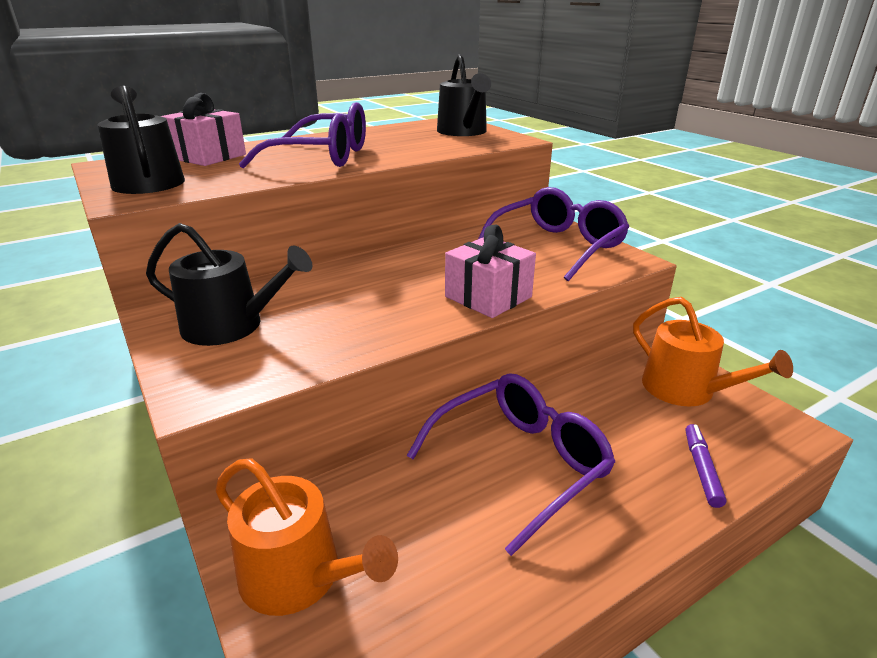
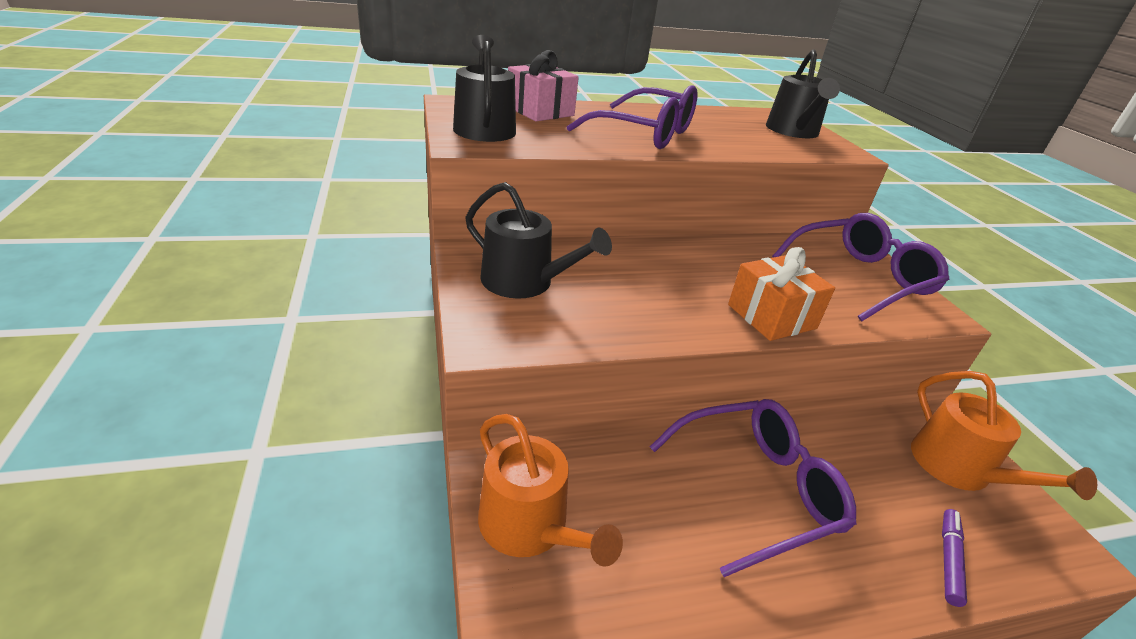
camera: 15 degrees right, 5 degrees up
pink gift [445,225,536,318] -> orange gift [728,247,835,341]

